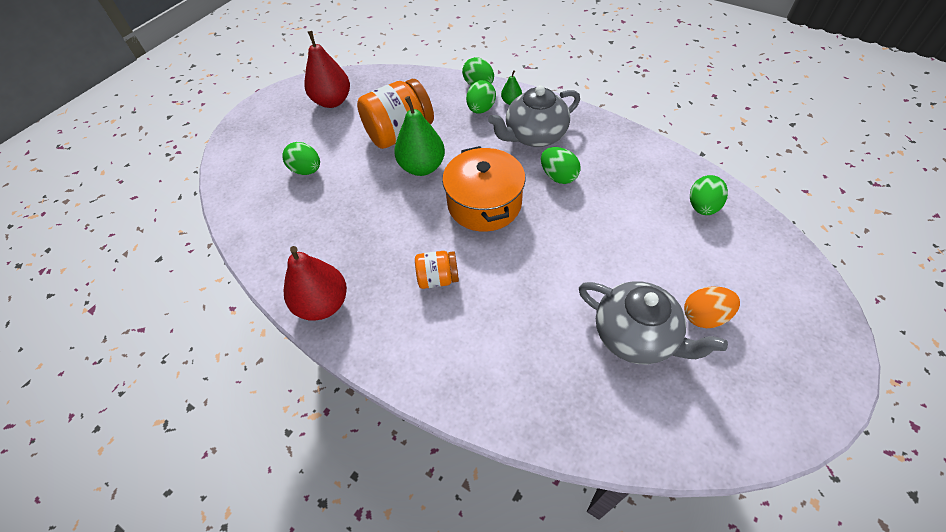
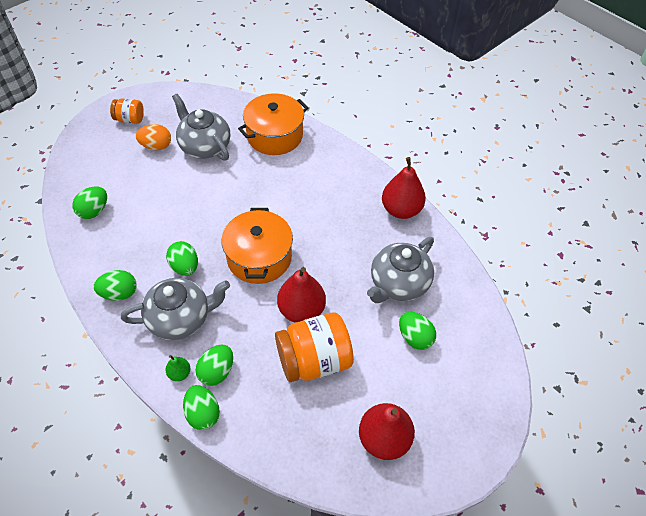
camera: 170 degrees left, 0 degrees up
green pear [394,96,445,176] -> red pear [277,267,326,323]
orange jar [415,251,459,289] -> orange jar moved to [110,99,144,124]
none -> green egg [94,270,137,301]
none -> orange pot [238,93,308,155]
none -> grey teapot [367,237,434,303]

